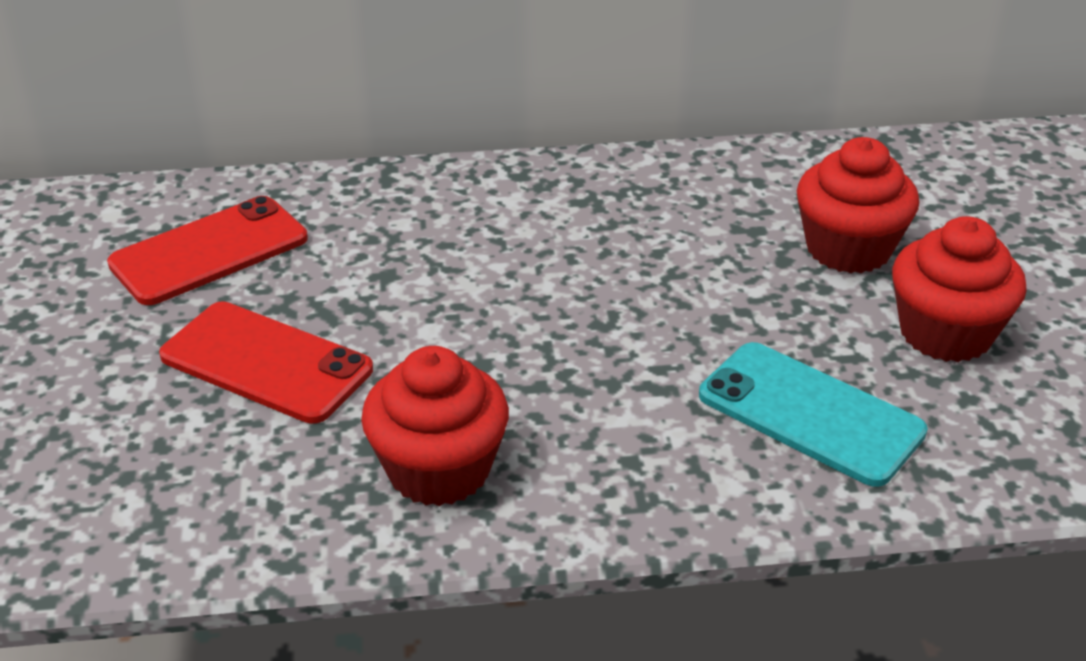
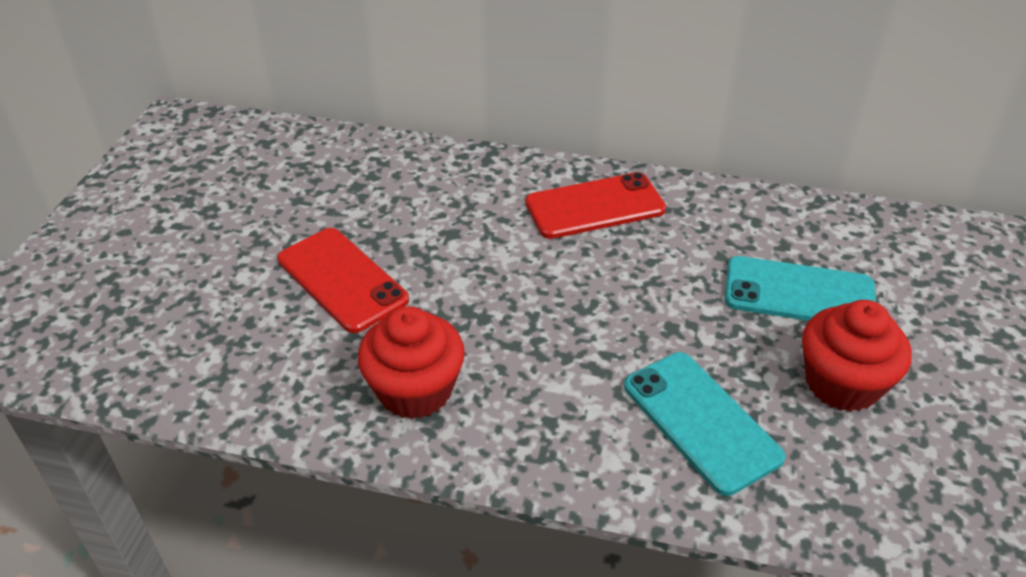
camera: 20 degrees right, 5 degrees up
red phone [107,196,308,305] -> red phone moved to [525,172,666,239]
red cupcake [797,137,919,273] -> turquoise phone [725,256,876,321]

